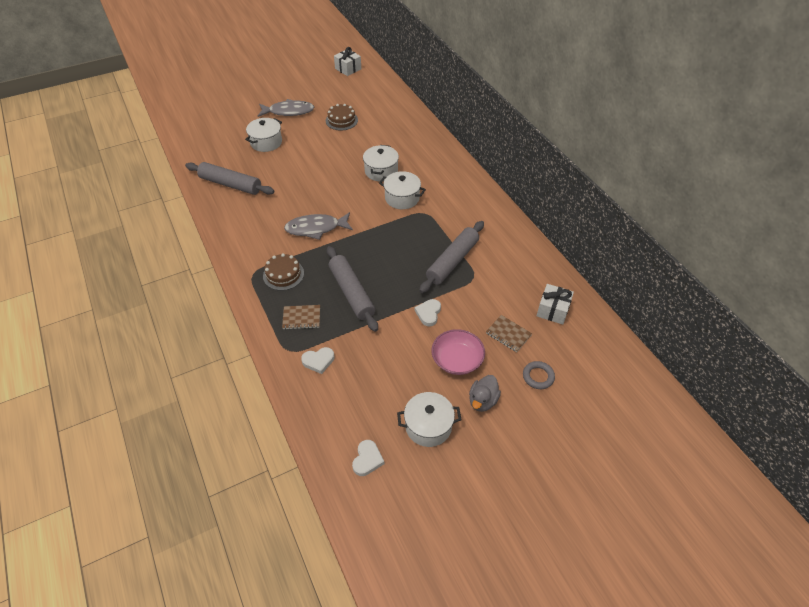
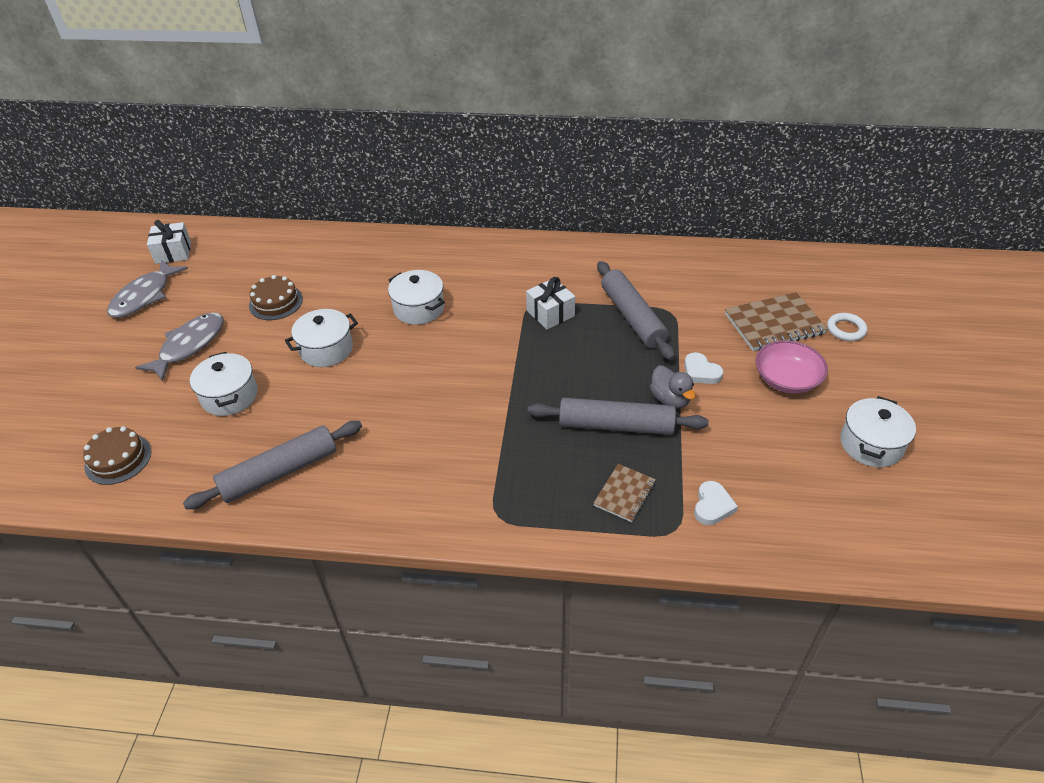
camera: 55 degrees left, 5 degrees down
brown cake [263,253,304,291] -> brown cake moved to [83,426,151,485]
grey fish [284,212,353,240] -> grey fish moved to [107,259,188,318]
white heart [352,440,384,476] -> none
white pot [379,171,426,209] -> white pot moved to [285,309,358,367]
grey duck [469,375,501,412] -> grey duck moved to [650,366,695,409]
brown notebook [486,315,532,352] -> brown notebook [725,292,828,351], size x1.72
grey ring [523,361,555,389] -> white ring [827,313,867,341]
white gift [537,284,574,324] -> white gift moved to [526,277,575,329]

